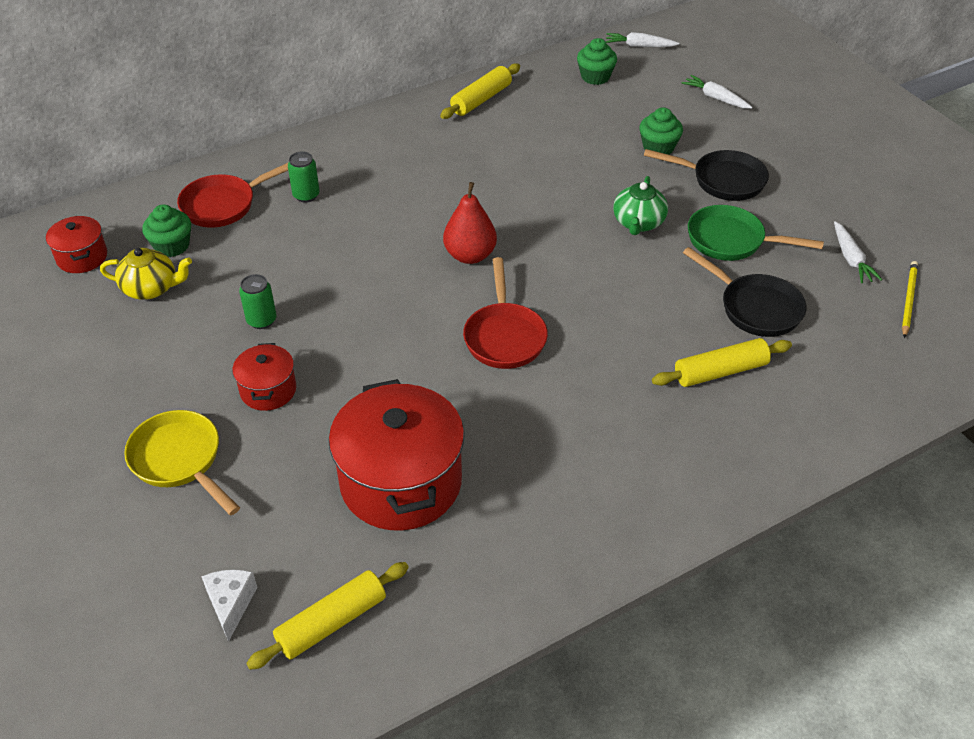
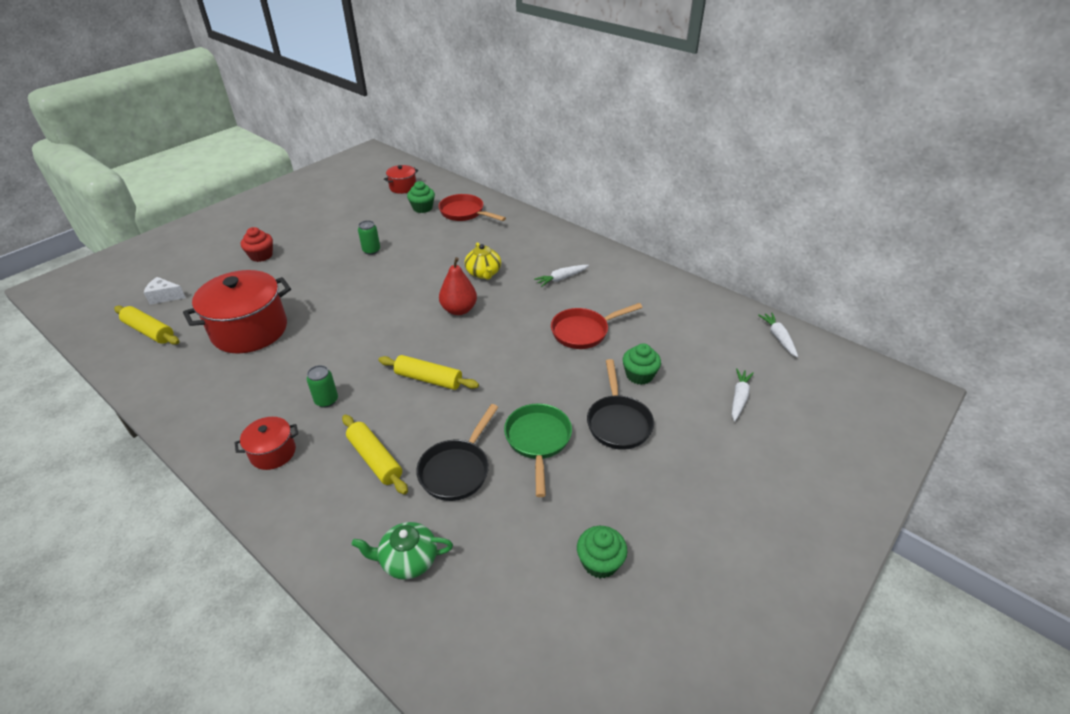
camera: 70 degrees right, 5 degrees down
yellow teapot [100,248,192,300] -> yellow teapot moved to [464,242,501,280]
yellow pan [124,410,240,515] -> red cupcake [241,227,273,262]
white cheese [201,570,257,642] -> white cheese turned 150 degrees counterclockwise [144,277,186,305]
red pot [232,343,296,411] -> red pot moved to [235,417,298,470]
green can [288,151,320,203] -> green can moved to [307,365,338,408]
yellow rolling pin [440,63,520,119] -> yellow rolling pin moved to [379,355,479,390]
red pan [463,257,548,369] -> red pan moved to [551,303,643,349]
green cupcake [577,38,617,85] -> green cupcake moved to [577,526,627,579]
green teapot [613,176,668,235] -> green teapot moved to [352,522,453,580]
white carrot [834,221,882,283] -> white carrot moved to [534,265,589,287]
yellow pencil [902,261,918,338] -> none

